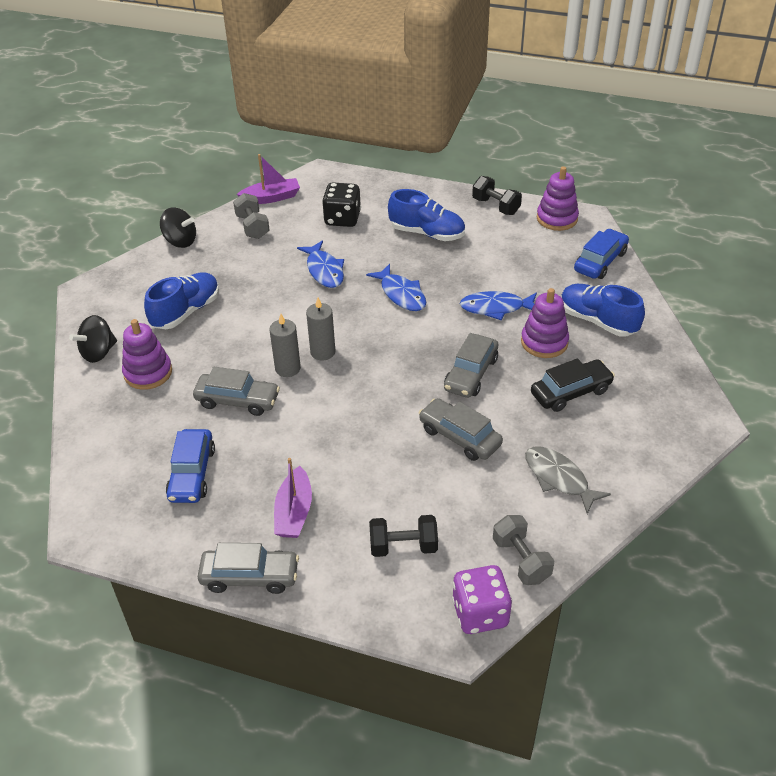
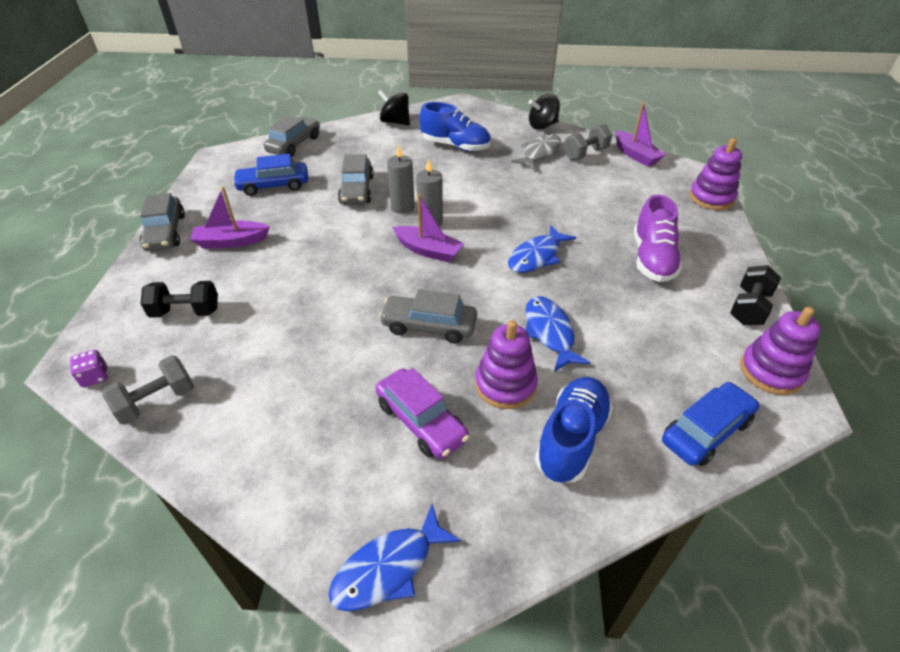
camera: 75 degrees right, 0 degrees up
purple stacking toy [122,319,172,390] -> purple stacking toy moved to [689,138,742,210]
black spinning top [160,207,196,248] -> black spinning top turned 60 degrees clockwise [529,93,560,130]
blue fish [297,240,344,288] -> blue fish moved to [328,504,461,611]
black dice [322,182,361,227] -> none
black dumbbell [369,515,438,557] -> black dumbbell turned 75 degrees counterclockwise [140,281,218,318]
blue shoe [388,189,465,241] -> purple shoe [634,194,682,282]
grey car [419,398,503,461] -> grey car moved to [264,115,320,157]
purple dice [452,565,512,634] -> purple dice [70,350,108,387], size x0.52
grey fish [525,447,611,514] -> grey fish moved to [511,134,561,170]
black car [531,358,615,412] -> purple car [375,368,470,459]
blue car [574,229,629,279] -> blue car turned 60 degrees counterclockwise [662,382,760,466]
none -> purple boat [392,194,464,262]

